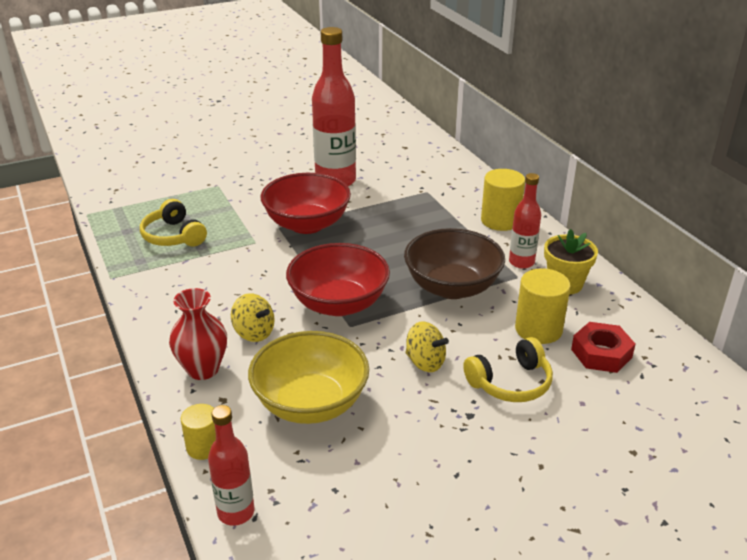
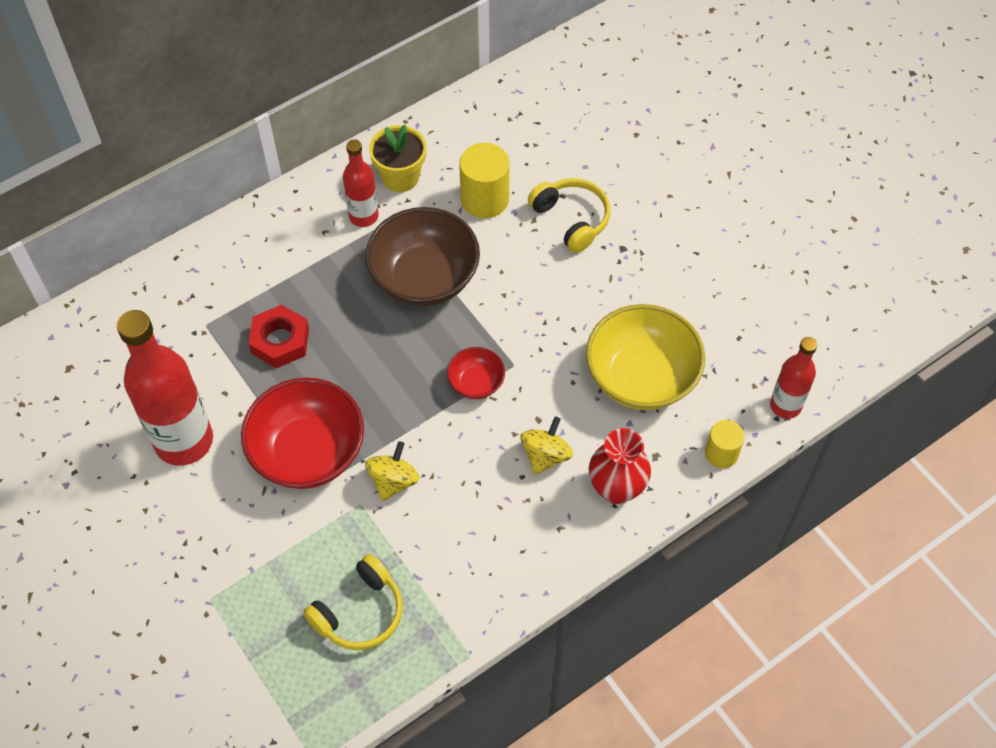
camera: 100 degrees left, 25 degrees up
red bowl [286,243,390,316] -> red bowl [447,347,505,399], size x0.50
yellow spinning top [406,322,449,372] -> yellow spinning top moved to [365,441,419,501]
yellow cylinder [481,169,525,231] -> none
red nut [571,322,635,373] -> red nut moved to [248,305,309,368]

